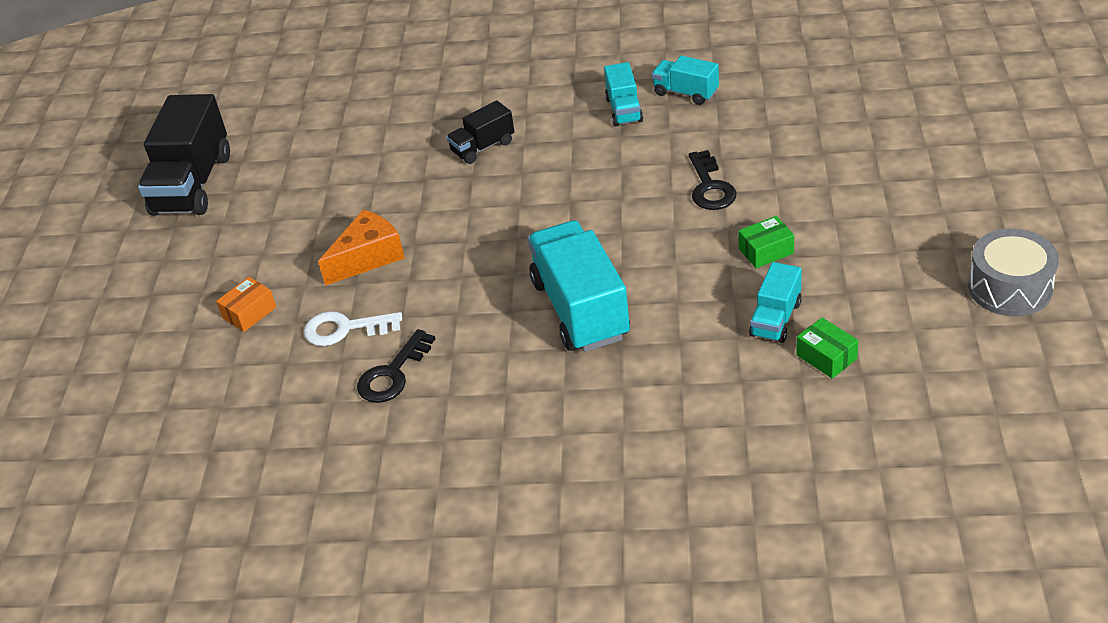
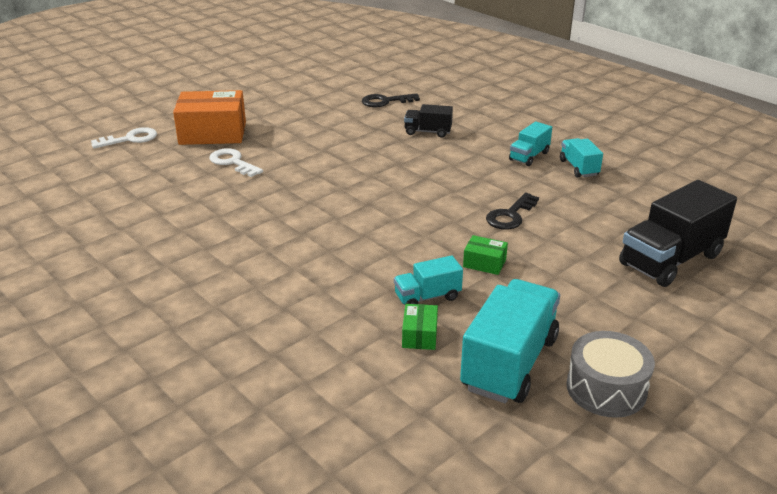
camera: 40 degrees right, 10 degrees down
black truck [138,94,230,216] -> black truck moved to [619,180,737,287]
orange box [216,277,276,332] -> orange box [173,90,246,145], size x2.18
orange cheese [318,209,404,286] -> none
black key [357,329,435,403] -> black key moved to [362,93,420,107]
turquoise truck [528,220,630,352] -> turquoise truck moved to [460,279,560,403]
none -> white key [91,127,157,149]

